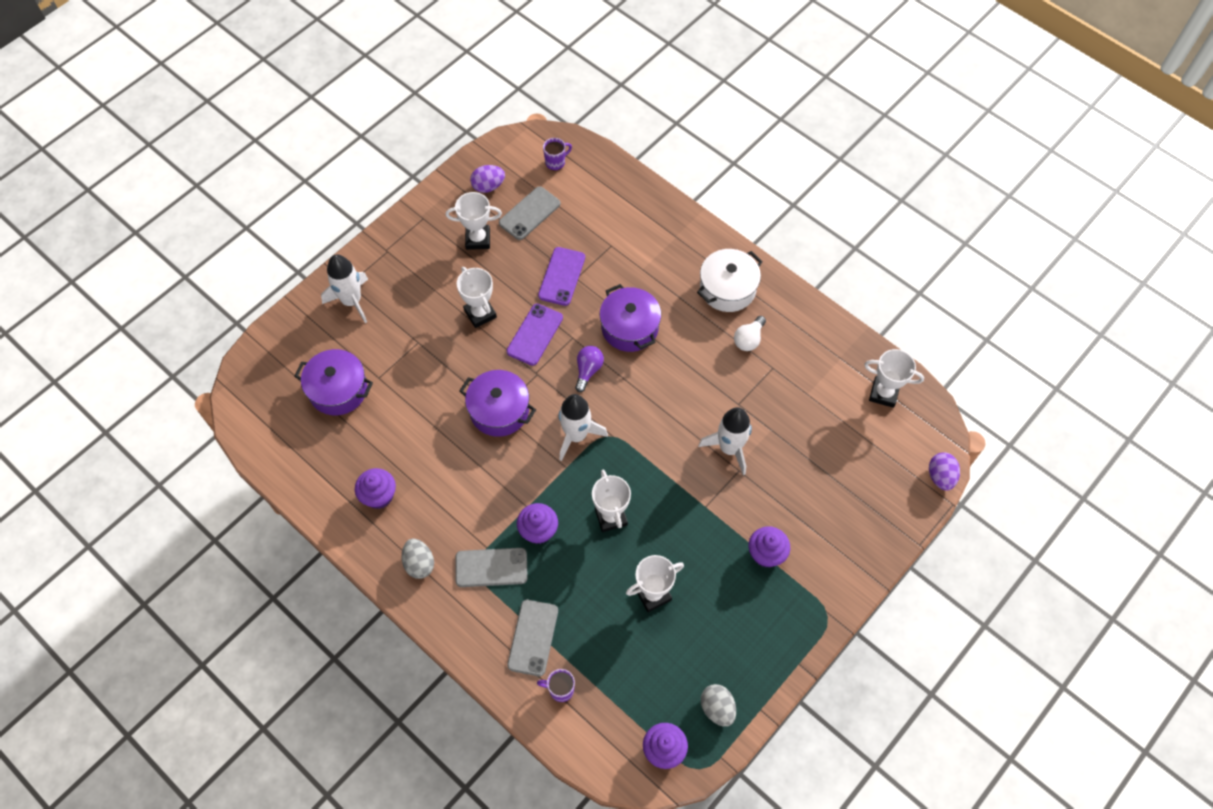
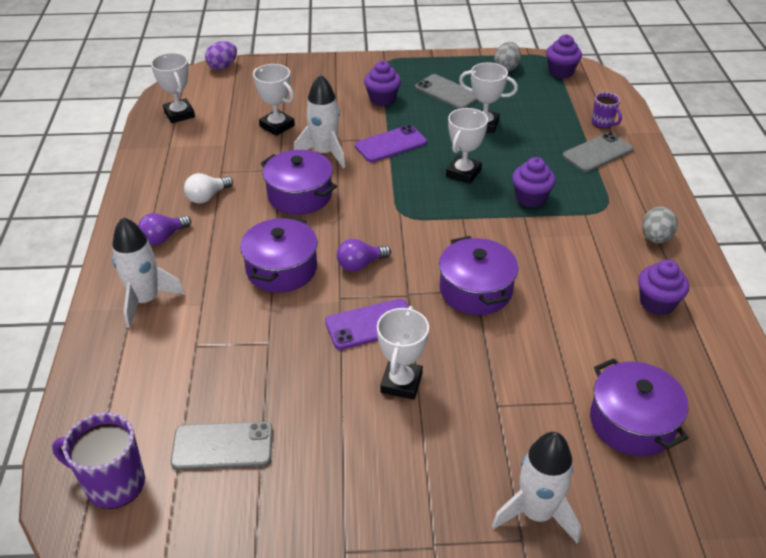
camera: 135 degrees left, 20 degrees down
white trophy [446,192,502,250] -> white trophy moved to [253,64,295,136]
grey phone [455,548,528,587] -> grey phone moved to [415,74,478,109]
purple egg [470,165,505,193] -> none
purple phone [538,247,585,306] -> purple phone moved to [355,125,427,162]
purple mug [543,138,572,171] -> purple mug [52,412,145,509], size x1.74
white rocket [559,394,608,461] -> white rocket moved to [112,217,185,328]
white pot [697,249,763,312] -> purple light bulb [138,213,191,245]
white light bulb [734,316,766,351] -> white light bulb turned 150 degrees clockwise [184,173,233,204]
none -> purple pot [261,150,337,215]

